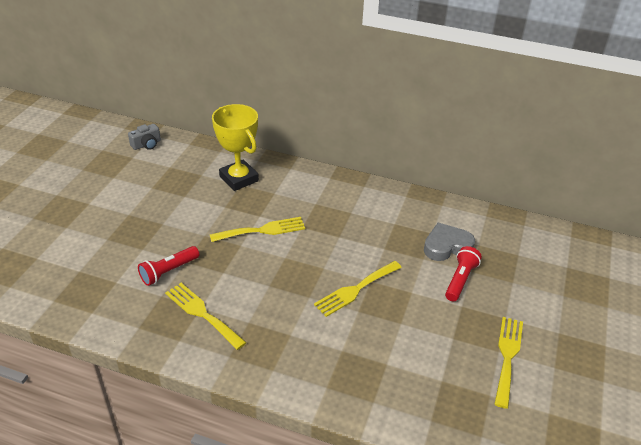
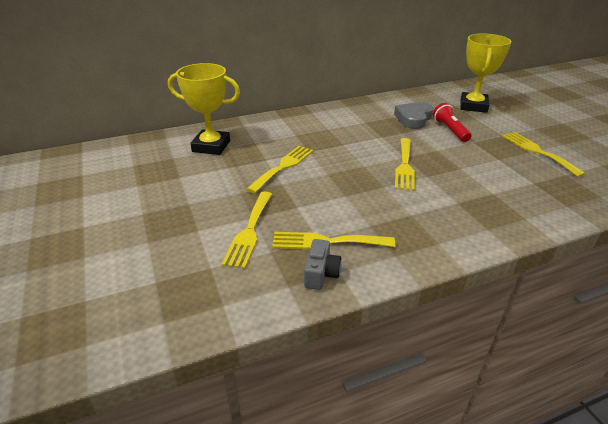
camera: 40 degrees left, 5 degrees down
grey camera [128,124,161,150] -> grey camera moved to [304,239,342,290]
red flashlight [138,246,199,286] -> yellow fork [222,191,272,269]
none -> yellow trophy [460,34,511,113]

